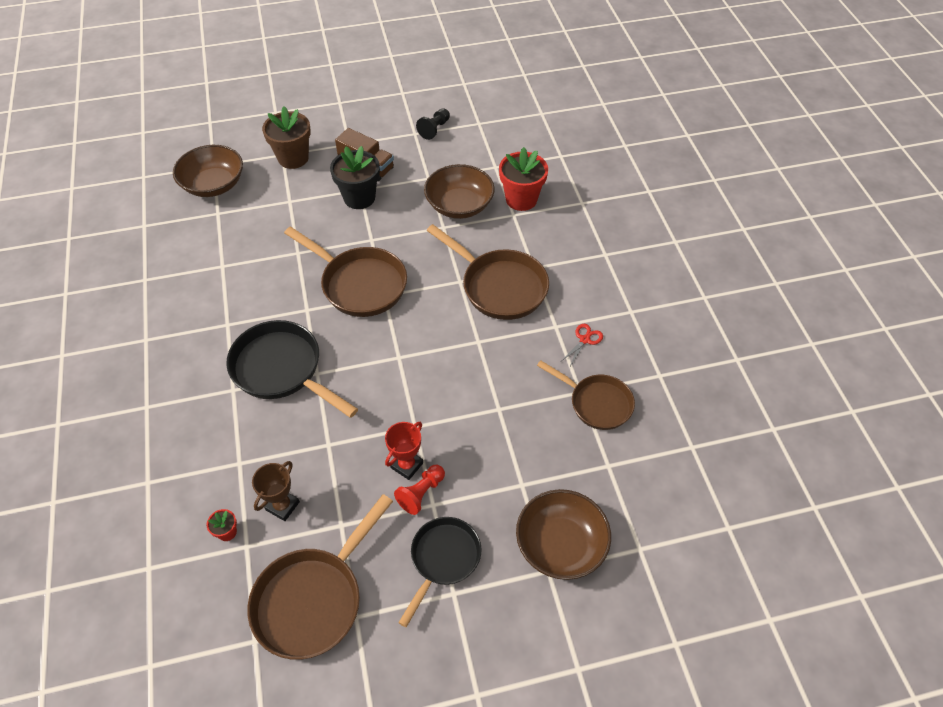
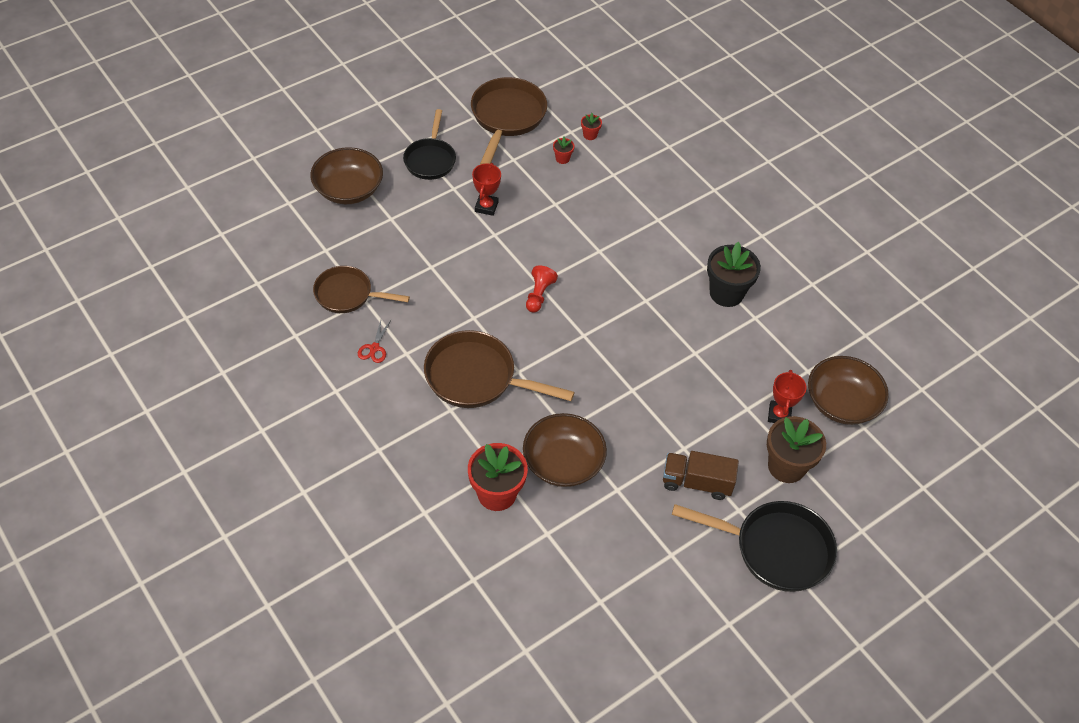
camera: 155 degrees right, 0 degrees up
black pan [226,320,358,418] -> black pan moved to [672,501,837,592]
brown trophy [252,461,300,521] -> red flower pot [553,137,574,164]
brown pan [284,226,407,317] -> none
black flower pot [330,146,380,209] -> black flower pot moved to [707,242,761,307]
red pawn [394,465,445,515] -> red pawn moved to [526,265,558,312]
black pawn [416,108,450,140] -> none
none -> red trophy [768,370,807,423]

